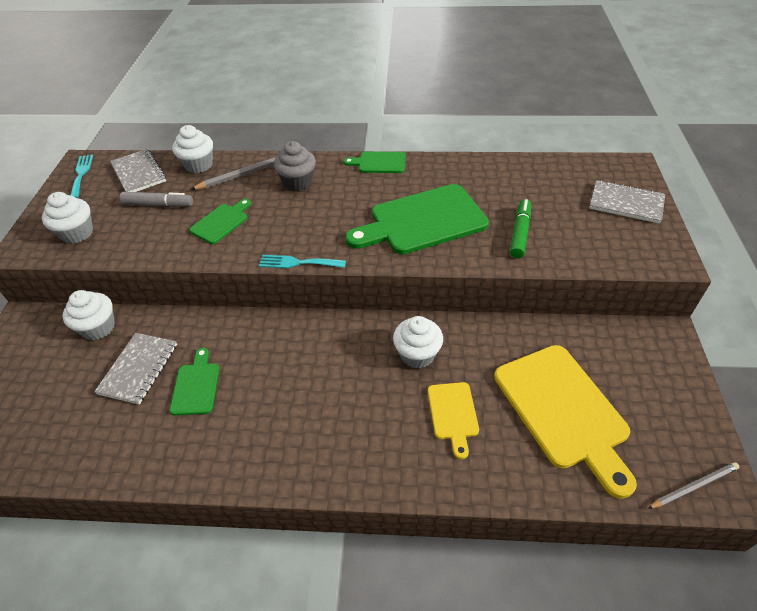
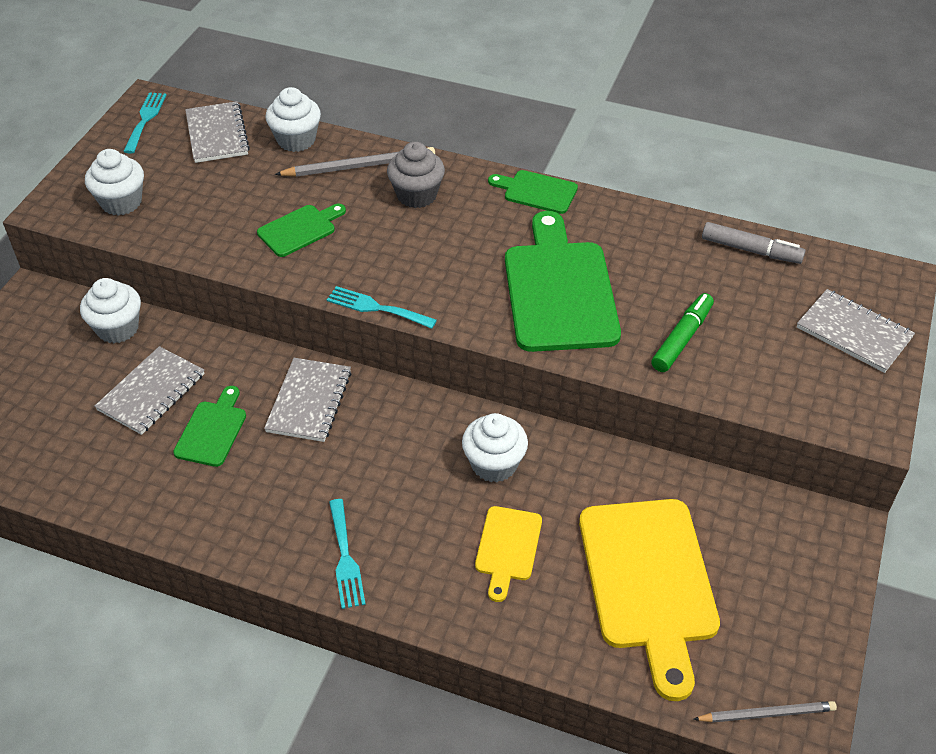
camera: 15 degrees right, 0 degrees up
grey marker [119,192,193,207] -> grey marker moved to [702,222,806,264]
green cutting board [345,184,489,254] -> green cutting board turned 90 degrees clockwise [505,211,621,352]
none -> grey notebook [264,358,351,442]
none -> turquoise fork [329,499,366,609]

